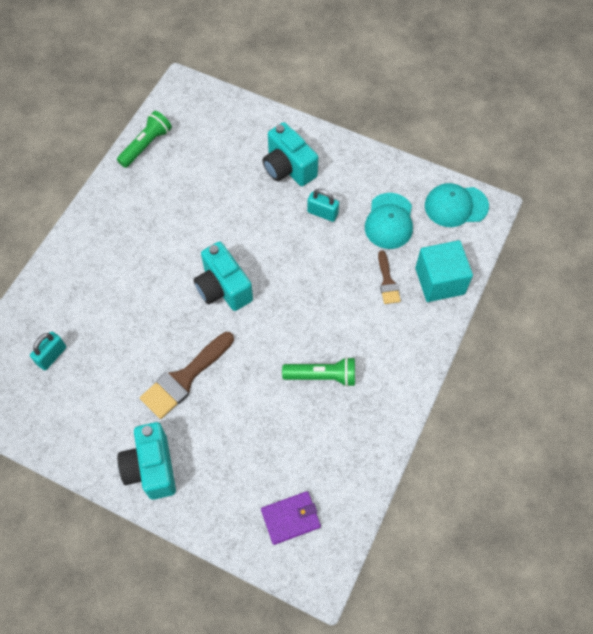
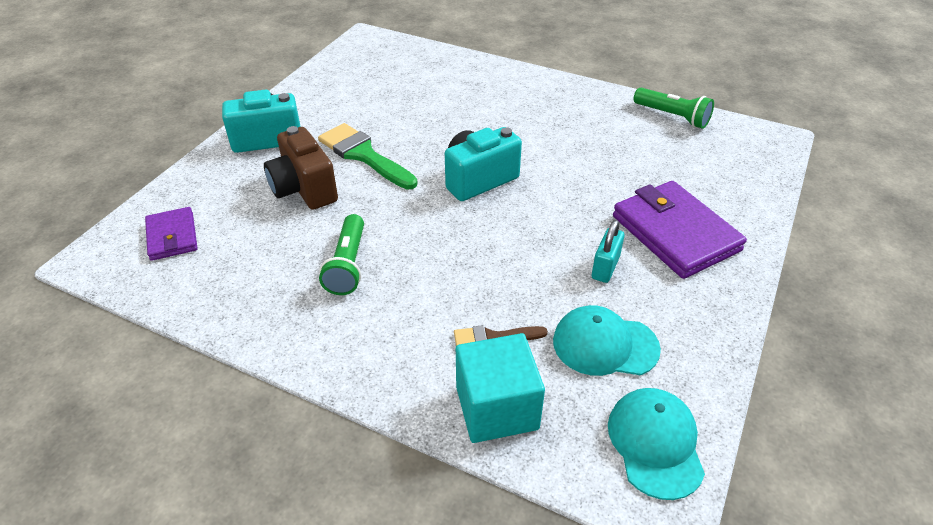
camera: 90 degrees right, 20 degrees down
turquoise padlock [30,332,66,370] -> none
brown brush [140,332,234,419] -> green brush [318,123,417,190]
turquoise camera [263,122,318,186] -> purple wallet [613,181,747,279]
none -> brown camera [264,126,338,210]

